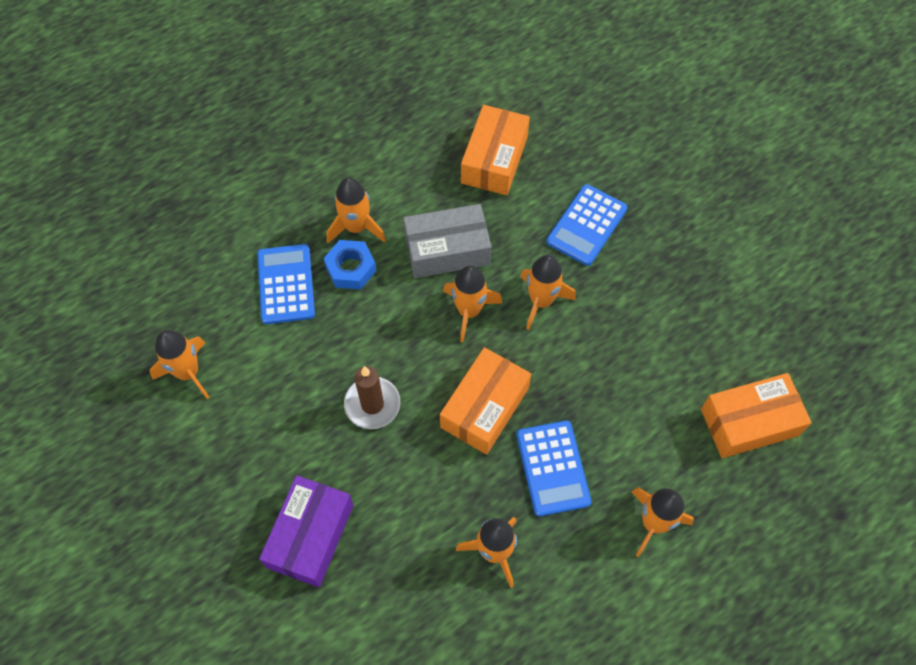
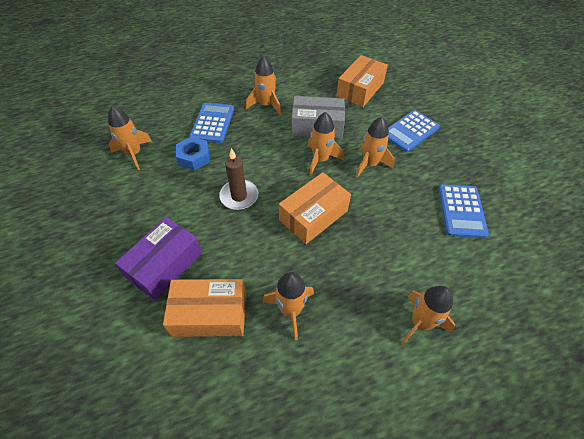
camera: 15 degrees right, 10 degrees down
blue nut [324,240,376,290] -> blue nut moved to [176,137,210,170]
blue calculator [516,421,591,517] -> blue calculator moved to [438,184,489,238]
orange box [701,373,812,458] -> orange box moved to [163,279,246,337]

